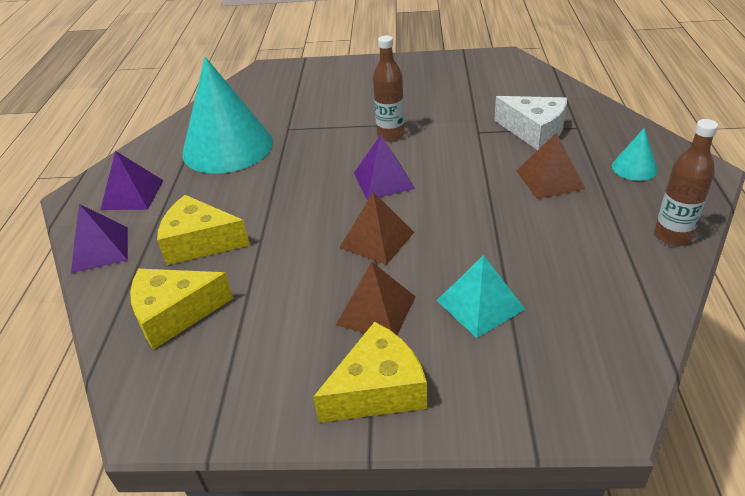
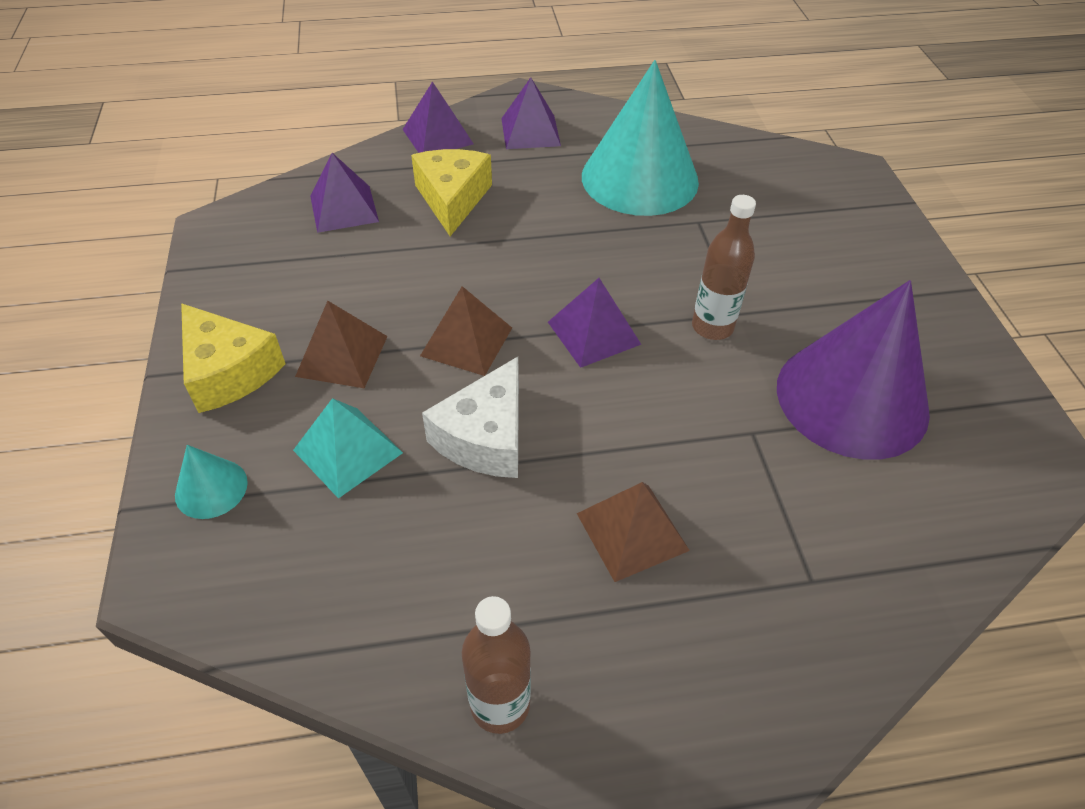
camera: 75 degrees right, 10 degrees up
yellow cheese [130,269,233,350] -> purple pyramid [310,153,379,233]
white cheese [494,96,567,150] -> white cheese moved to [422,357,519,478]
turquoise cone [612,128,658,181] -> turquoise cone moved to [175,445,248,519]
none -> purple cone [777,280,930,460]

